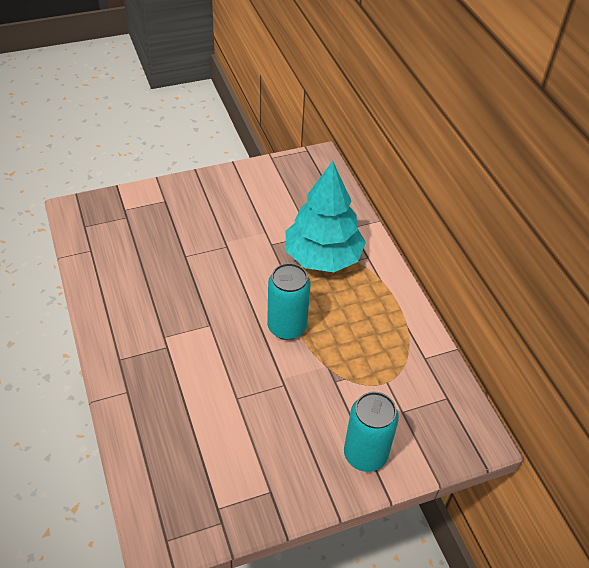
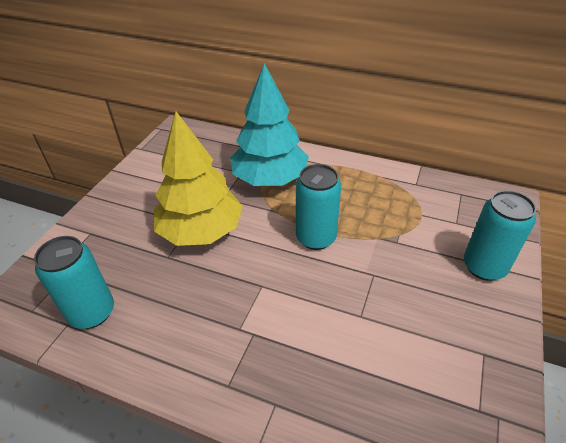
camera: 45 degrees left, 5 degrees down
none -> turquoise can [34,236,114,329]
none -> yellow tree [154,112,243,246]

